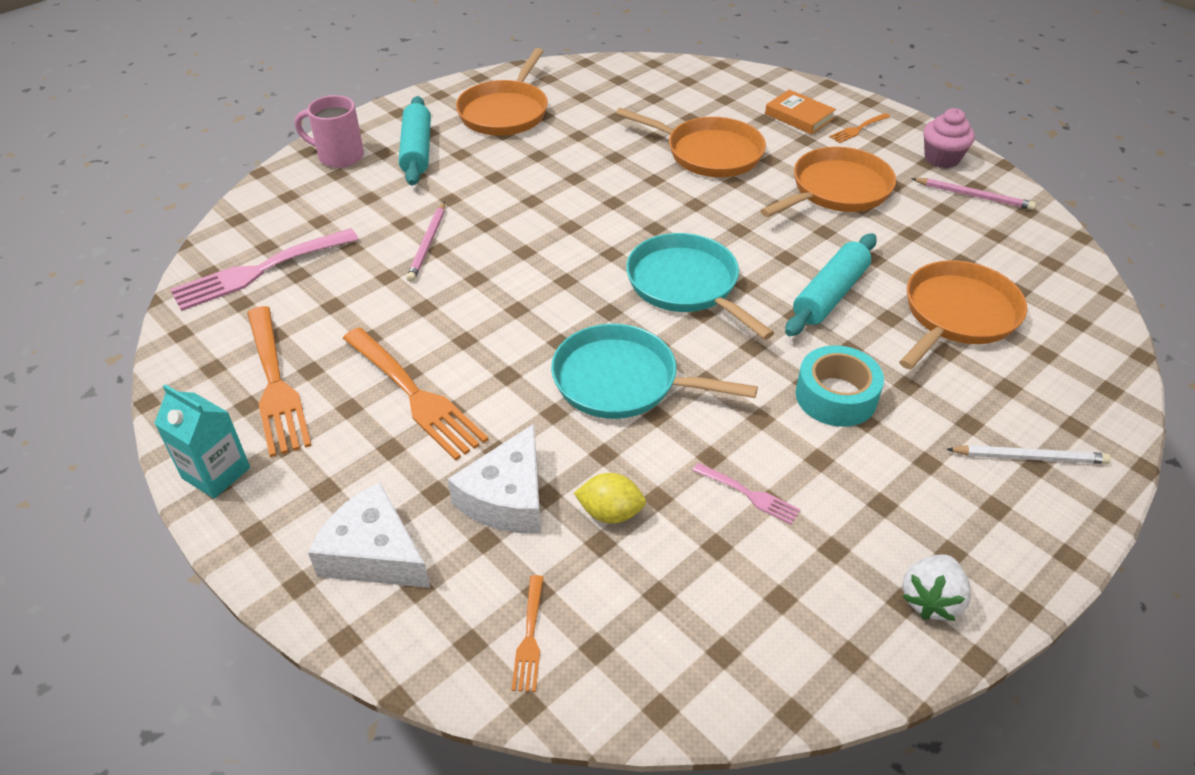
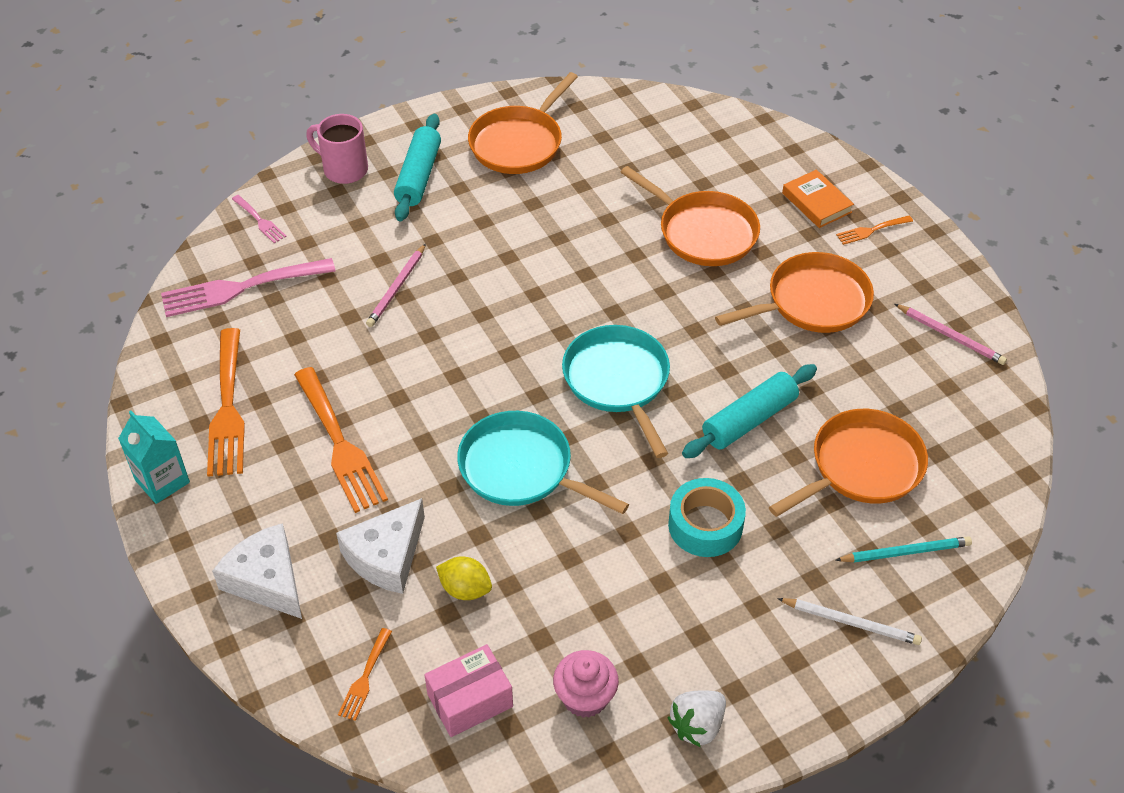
camera: 15 degrees right, 5 degrees up
pink fork [693,463,801,525] -> pink fork moved to [232,195,287,243]
pink cupcake [923,108,975,168] -> pink cupcake moved to [553,650,619,718]
none -> pink box [425,644,513,737]
none -> turquoise pencil [835,536,972,562]

